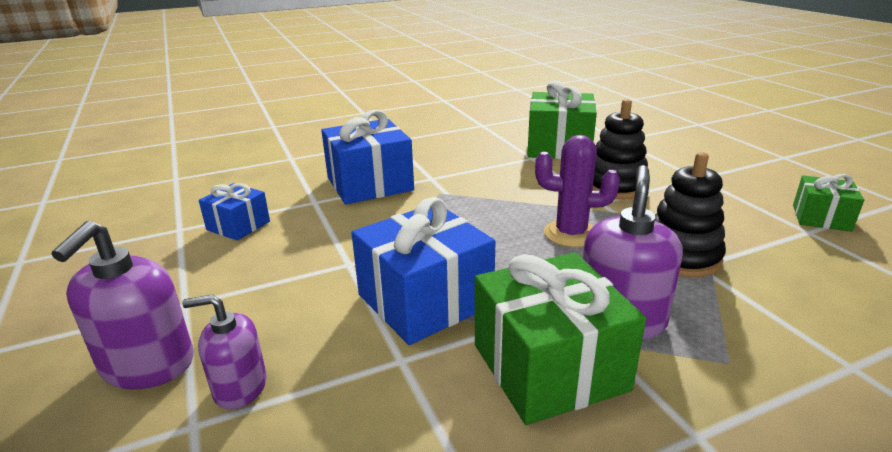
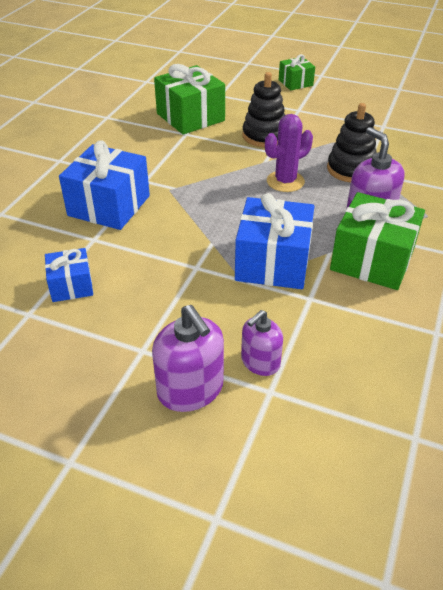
camera: 45 degrees left, 15 degrees up
green gift [793,174,864,232] -> green gift moved to [279,54,315,90]

